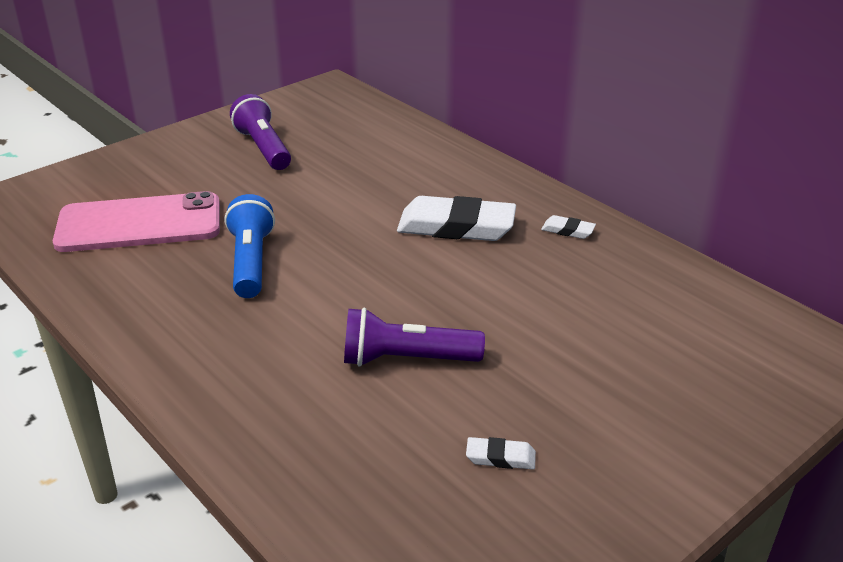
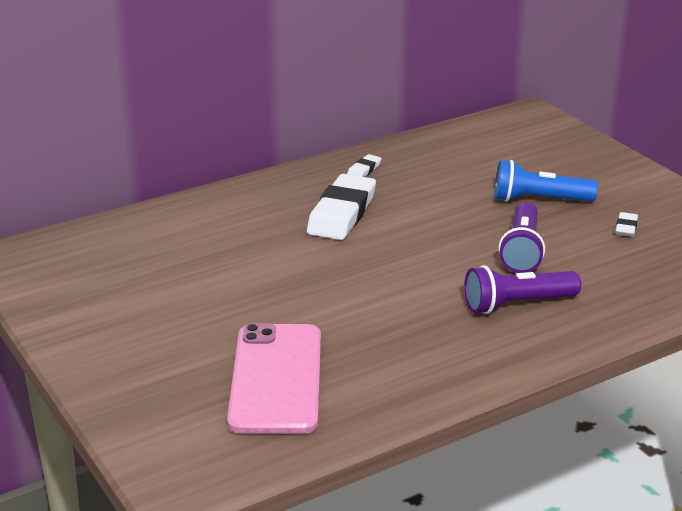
camera: 80 degrees left, 5 degrees down
blue flashlight [225,194,275,298] -> blue flashlight moved to [495,160,598,202]
purple flashlight [230,94,291,170] -> purple flashlight moved to [464,265,581,314]

